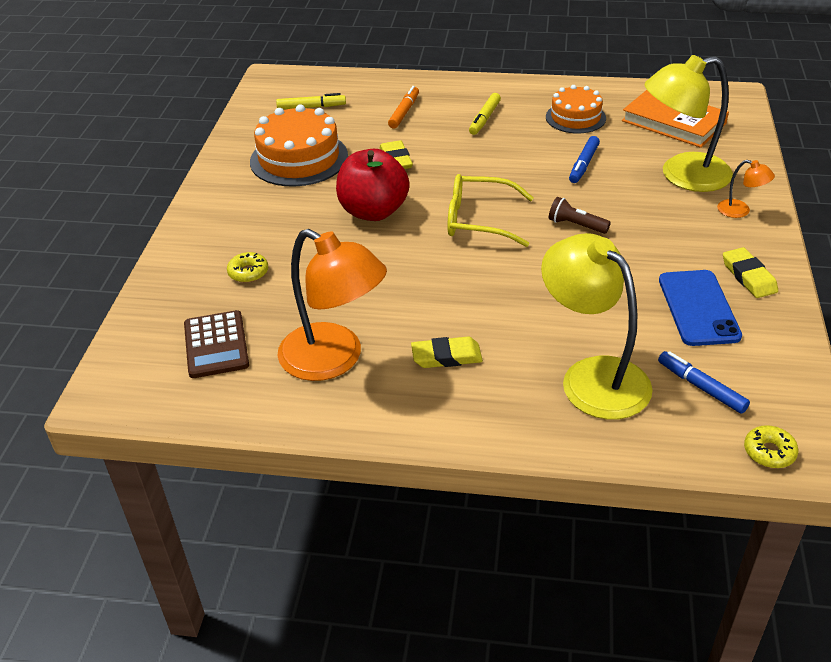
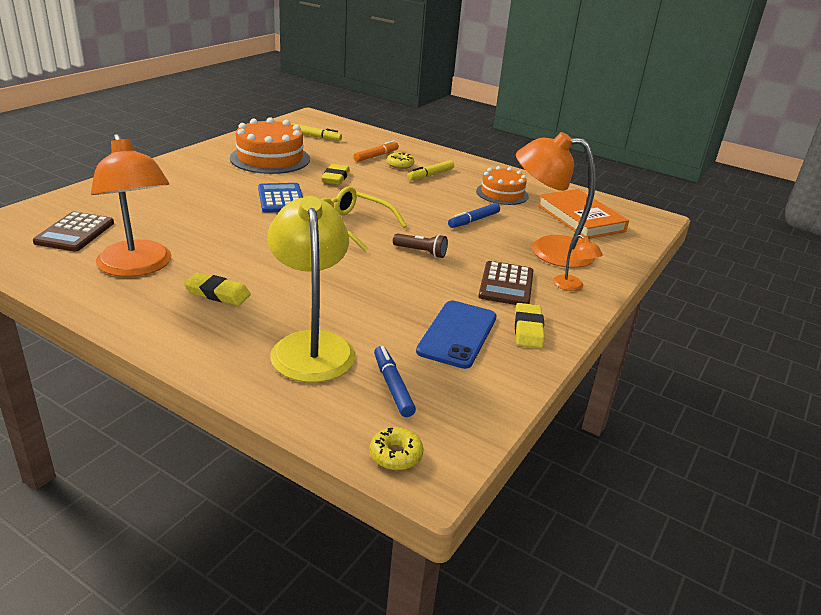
camera: 20 degrees right, 10 degrees down
yellow donut [227,252,268,283] -> yellow donut moved to [387,152,414,169]
red apple [336,149,410,221] -> blue calculator [258,183,303,213]
brown flashlight [549,197,611,234] -> brown flashlight turned 150 degrees clockwise [393,234,448,258]
yellow lamp [644,55,733,192] -> orange lamp [516,132,596,268]
none -> brown calculator [478,261,534,305]

